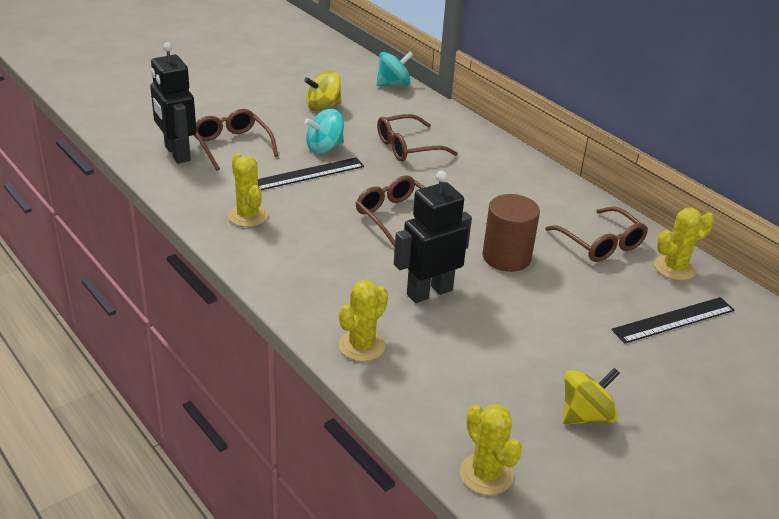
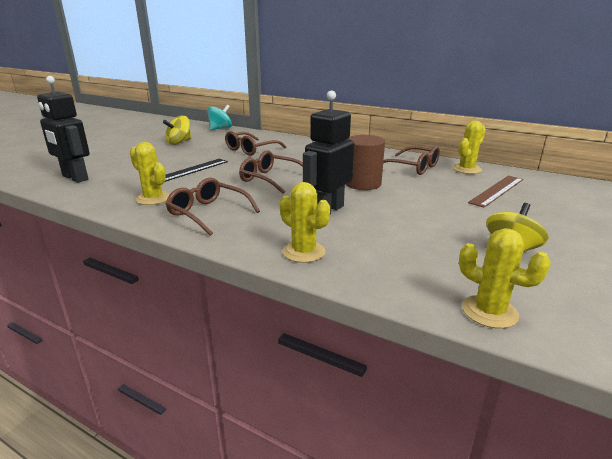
camera: 20 degrees left, 10 degrees down
brown glasses [194,109,278,171] -> brown glasses moved to [166,178,260,236]
turquoise spinning top [305,109,344,154] -> none
yellow cactus [339,280,388,361] -> yellow cactus turned 60 degrees counterclockwise [280,182,330,263]
black ruler [612,297,734,344] -> brown ruler [468,176,523,208]

